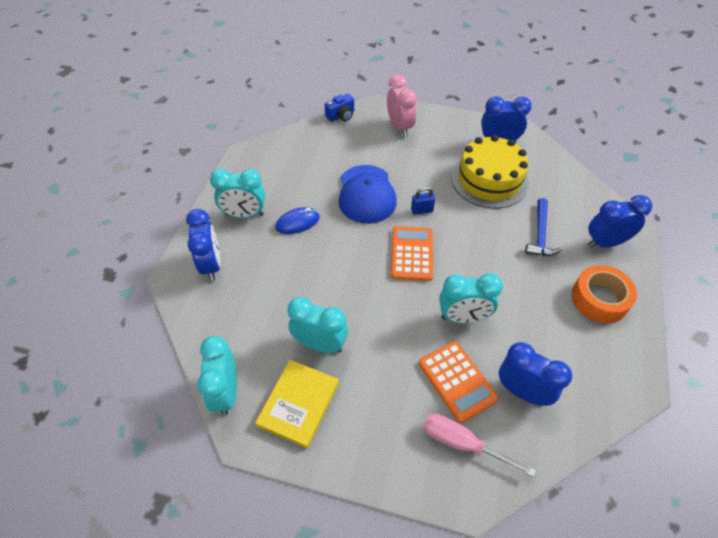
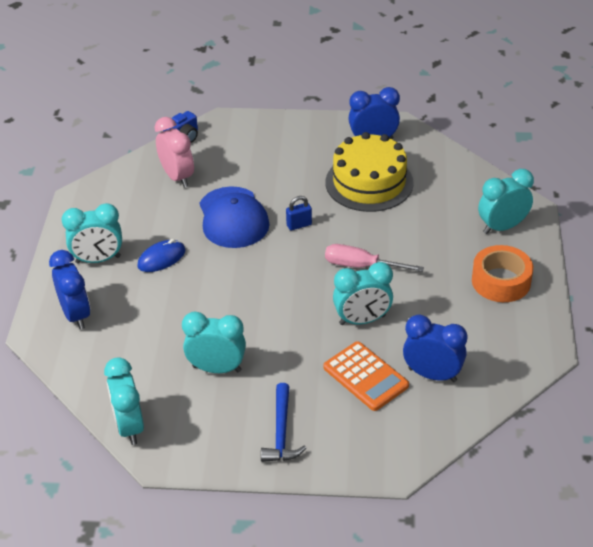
camera: 10 degrees left, 10 degrees down
yellow book [255,360,339,449] -> none
pink clock [387,75,417,137] -> pink clock moved to [155,117,194,188]
orange calculator [391,226,433,281] -> none
pink screwdriver [423,414,536,477] -> pink screwdriver moved to [325,244,424,272]
blue hammer [525,198,562,256] -> blue hammer moved to [261,383,306,462]
blue clock [587,195,652,248] -> turquoise clock [478,169,534,234]

